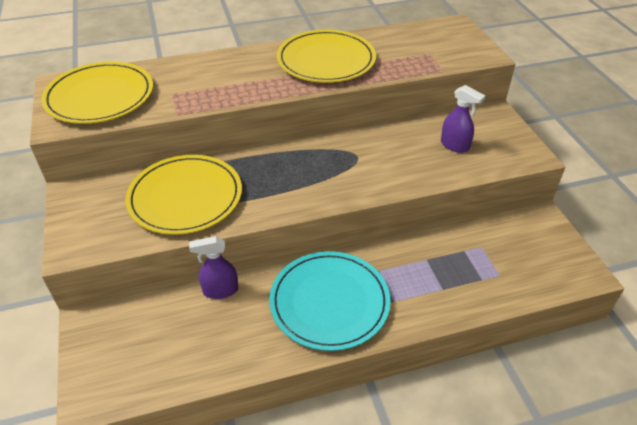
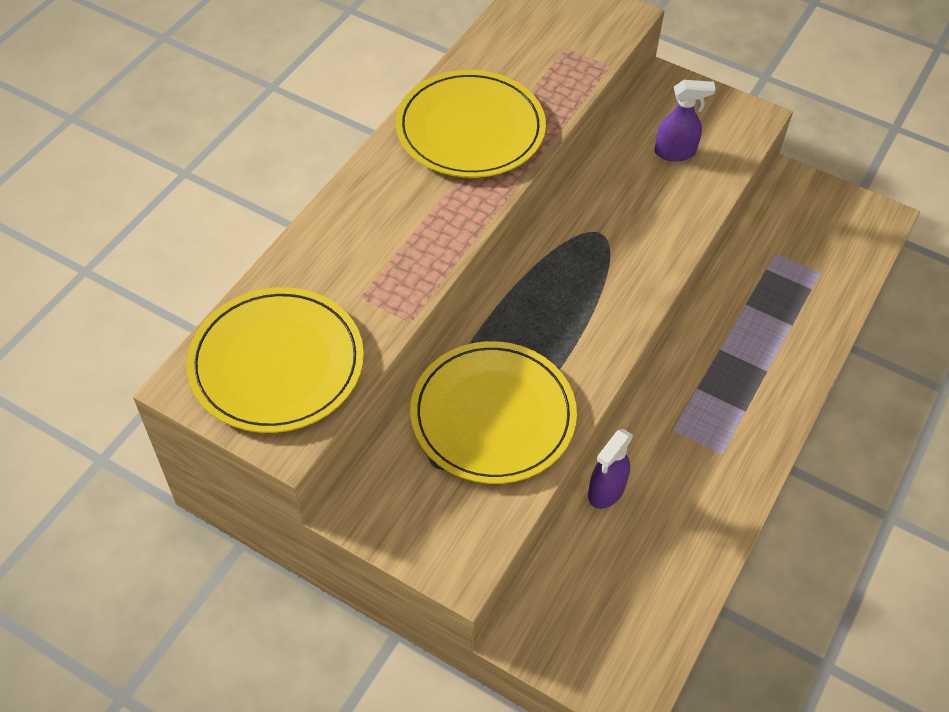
camera: 45 degrees left, 10 degrees up
turquoise plate [269,251,391,351] -> none

